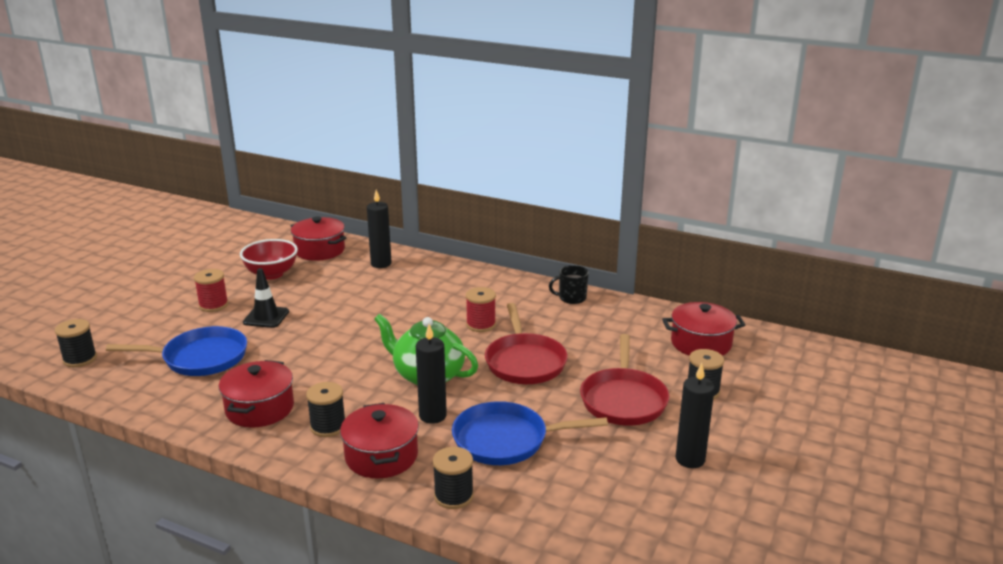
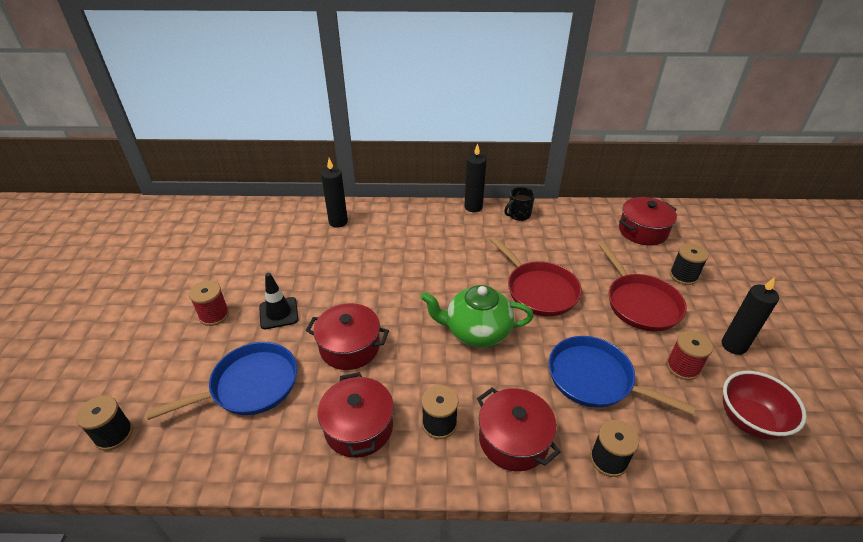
camera: 25 degrees left, 15 degrees up
red bowl [240,239,298,280] -> red bowl moved to [723,371,807,440]
red pot [291,216,346,261] -> red pot moved to [306,303,389,370]
black candle [416,324,447,424] -> black candle moved to [464,144,486,212]
blue pan [452,401,608,465] -> blue pan turned 60 degrees clockwise [549,336,696,415]
red spool [466,287,496,332] -> red spool moved to [666,331,713,380]

